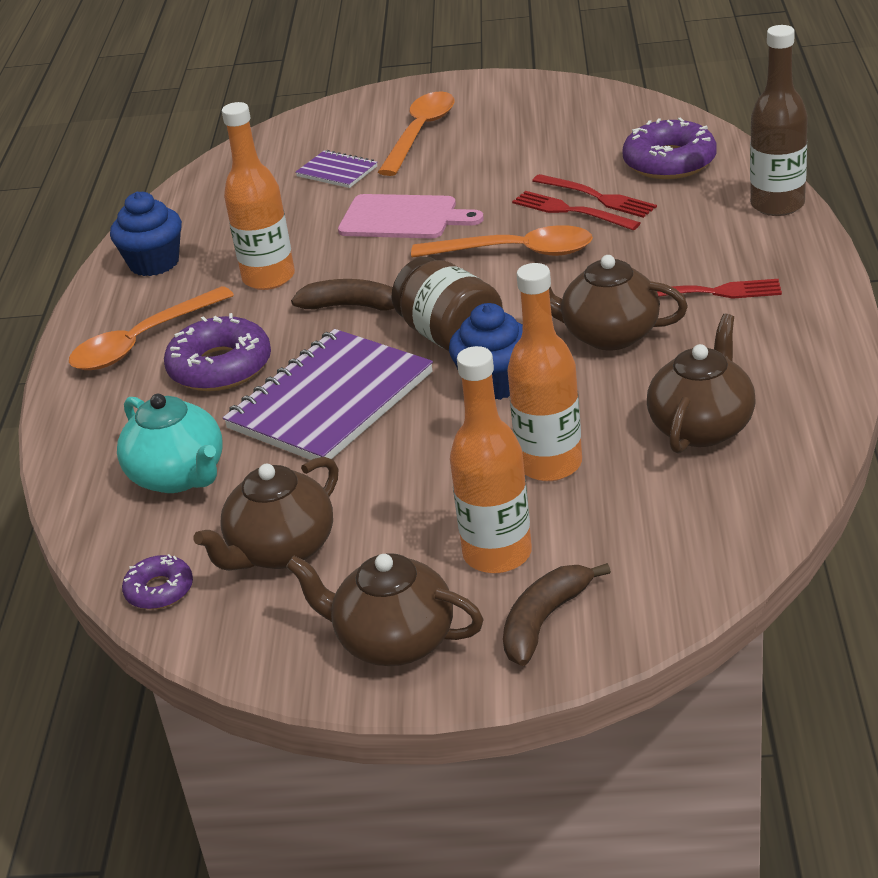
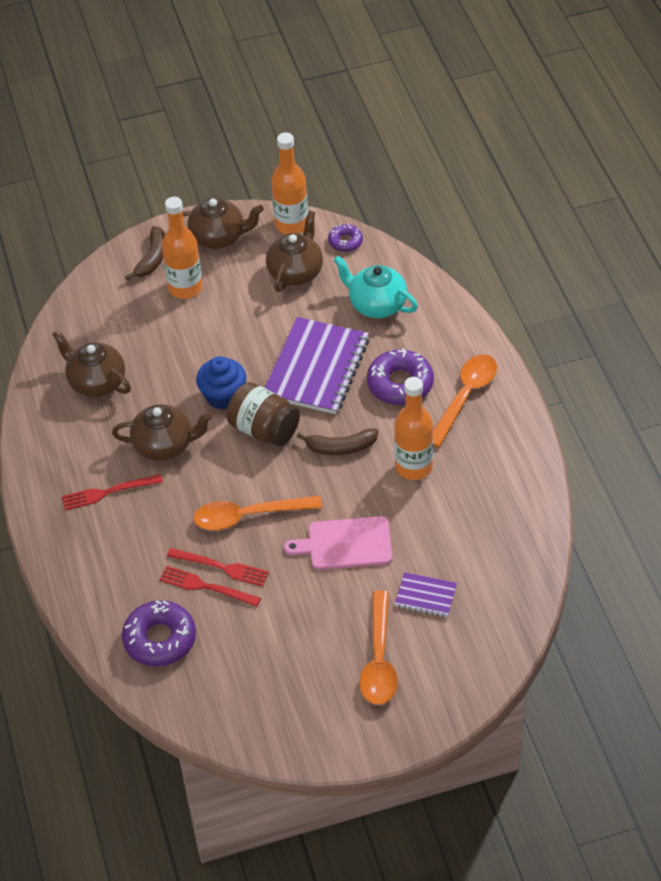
camera: 160 degrees right, 15 degrees up
blue cupcake [110,192,182,276] -> none
orange bottle [507,263,582,481] -> orange bottle moved to [271,132,308,234]
brown teapot [647,314,756,454] -> brown teapot turned 120 degrees clockwise [52,330,131,397]
brown bottle [750,25,808,216] -> none

